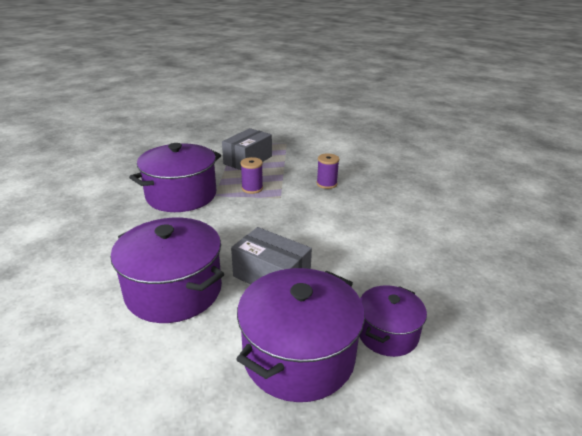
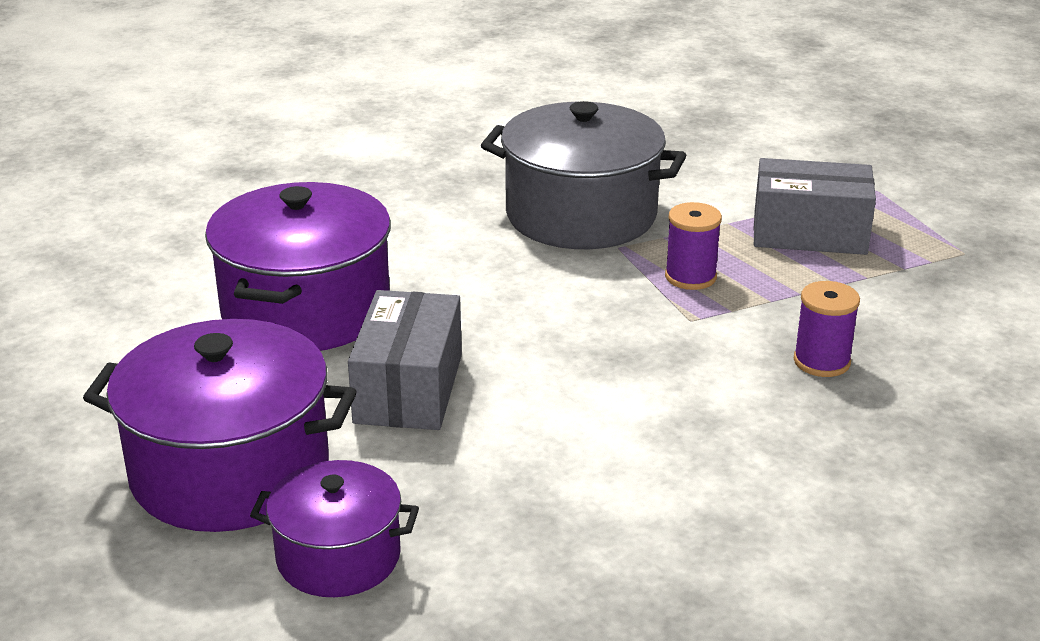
camera: 65 degrees right, 0 degrees up
purple pot [129,143,221,212] -> grey pot [481,101,686,249]

